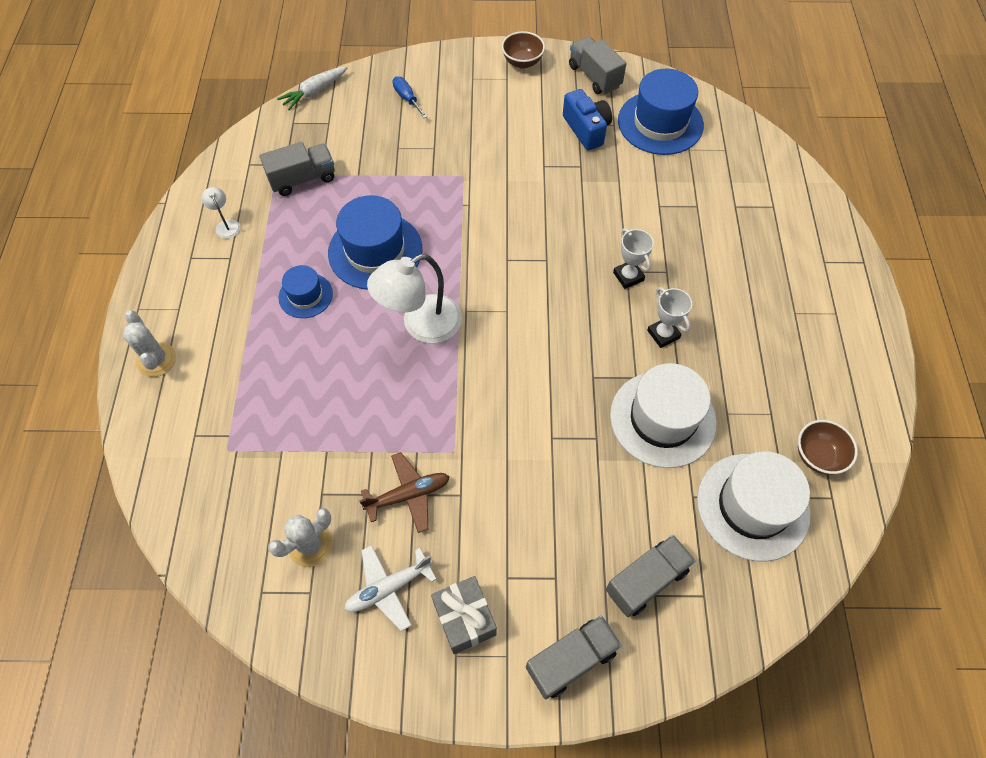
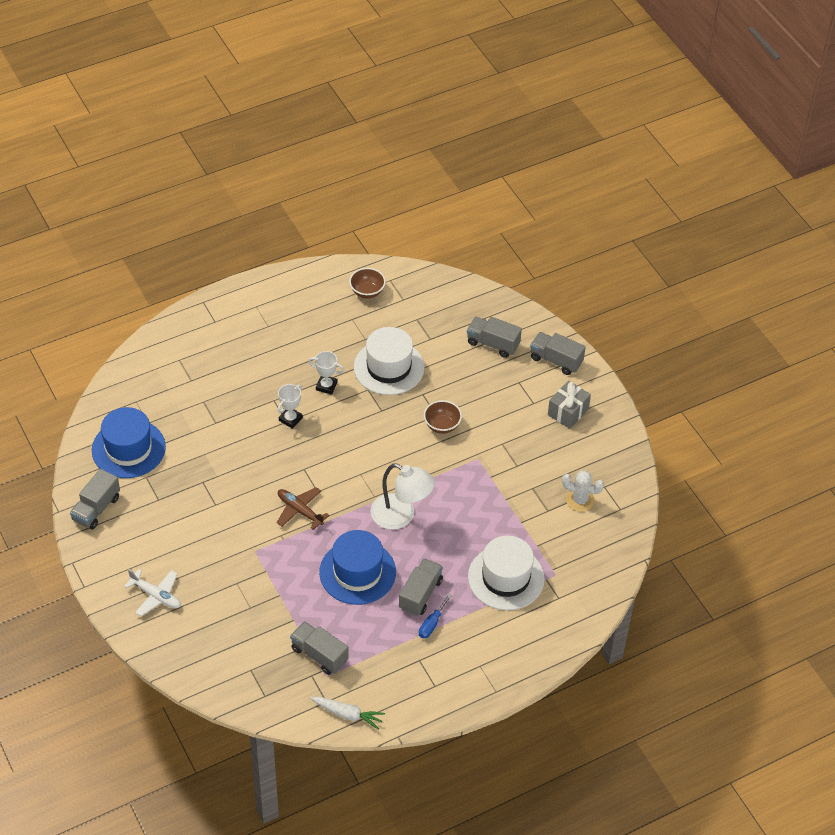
camera: 120 degrees left, 10 degrees down
white cactus [123,310,176,377] -> none
white lamp [202,187,240,239] -> none
white carrot [277,66,348,110] -> white carrot moved to [310,697,385,730]
blue hat [278,265,333,318] -> grey truck [399,558,443,616]
white plane [344,545,436,631] -> white plane moved to [124,569,181,616]
brown plane [359,452,450,533] -> brown plane moved to [277,487,329,530]
blue screwdriver [393,76,428,118] -> blue screwdriver moved to [419,594,452,639]
brown bowl [502,31,545,69] -> brown bowl moved to [424,400,462,434]
blue camera [563,89,612,150] -> none
white trophy [647,287,692,348] -> white trophy turned 75 degrees clockwise [308,351,344,395]
white hat [697,451,811,562] -> white hat moved to [468,536,545,610]

